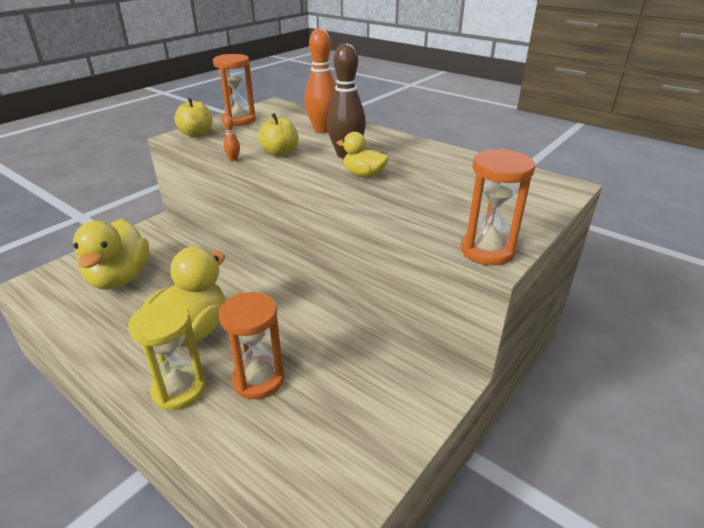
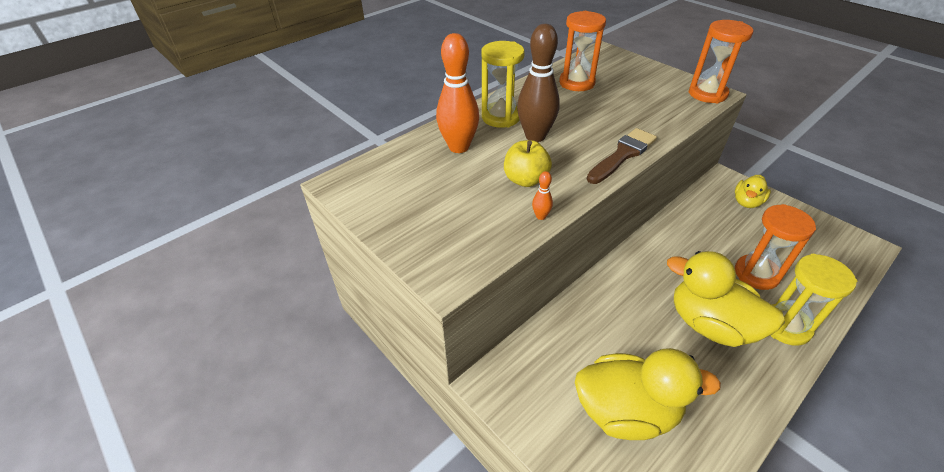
camera: 80 degrees left, 10 degrees up
yellow apple [174,97,213,138] -> none
orange hourglass [213,54,256,126] -> orange hourglass moved to [559,11,606,91]
yellow duck [337,132,389,178] -> yellow duck moved to [735,175,771,208]
none -> yellow hourglass [482,41,525,128]
none -> brown brush [587,128,657,184]

